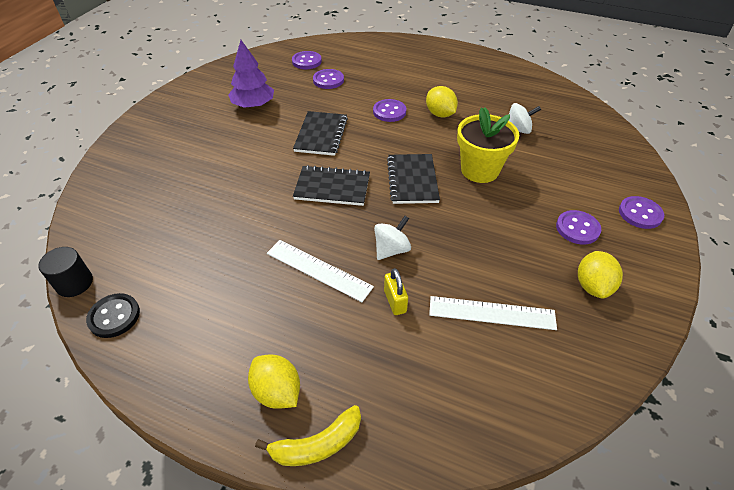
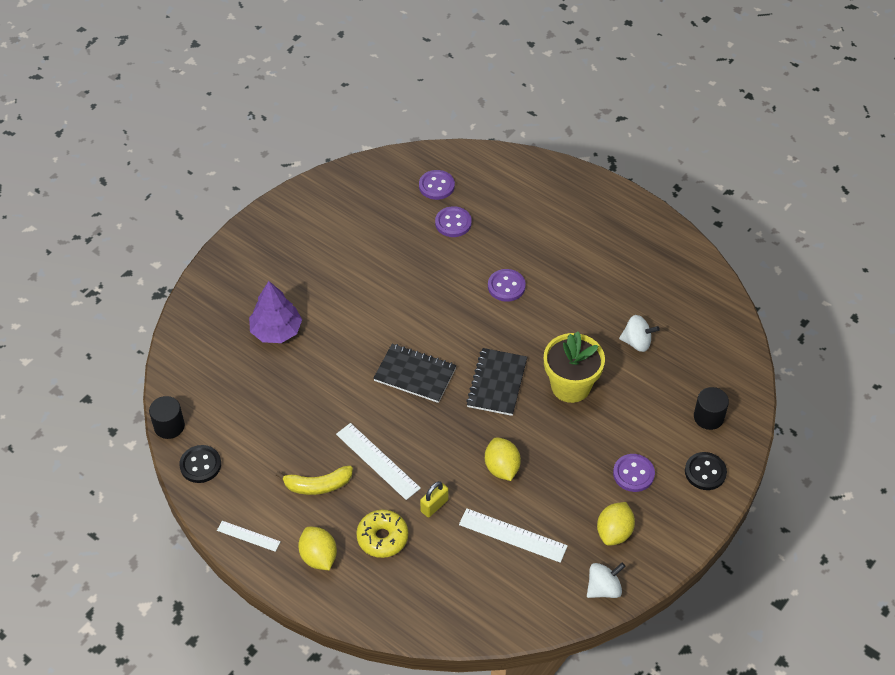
camera: 15 degrees right, 5 degrees up
purple tree [228,40,274,108] -> purple tree moved to [249,281,302,343]
yellow banana [255,405,361,466] -> yellow banana moved to [276,466,353,495]
black notebook [293,111,348,156] -> none
white spinning top [374,216,411,260] -> white spinning top moved to [587,563,626,598]
yellow padlock [384,268,408,315] -> yellow padlock turned 45 degrees clockwise [420,481,449,518]
yellow lemon [426,86,458,118] -> yellow lemon moved to [485,437,521,481]
purple button [619,196,664,229] -> black button [685,452,727,490]
none -> white ruler [217,521,281,552]
none -> yellow donut [356,510,408,558]
none -> black cylinder [694,387,729,430]

